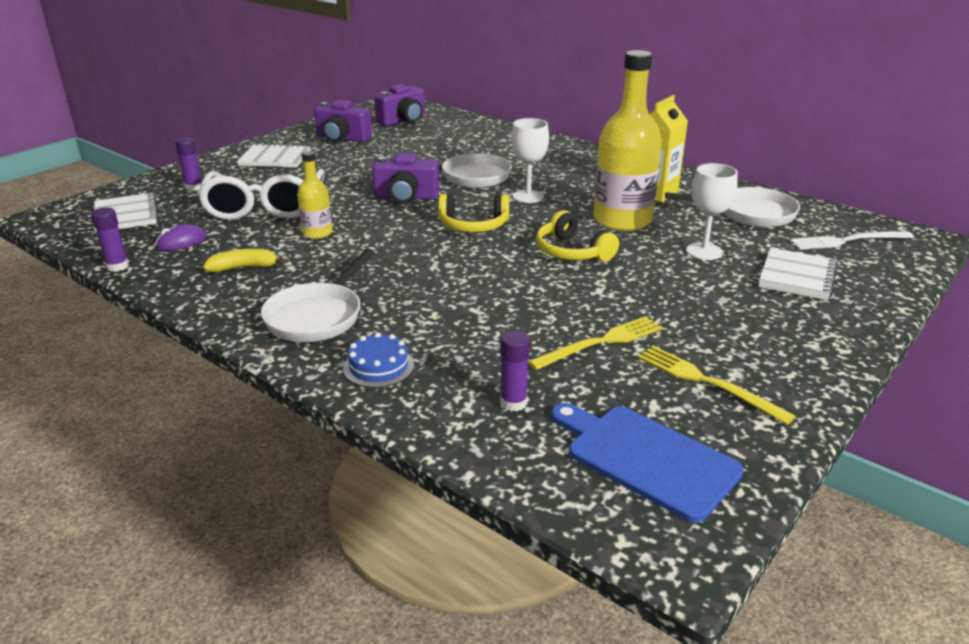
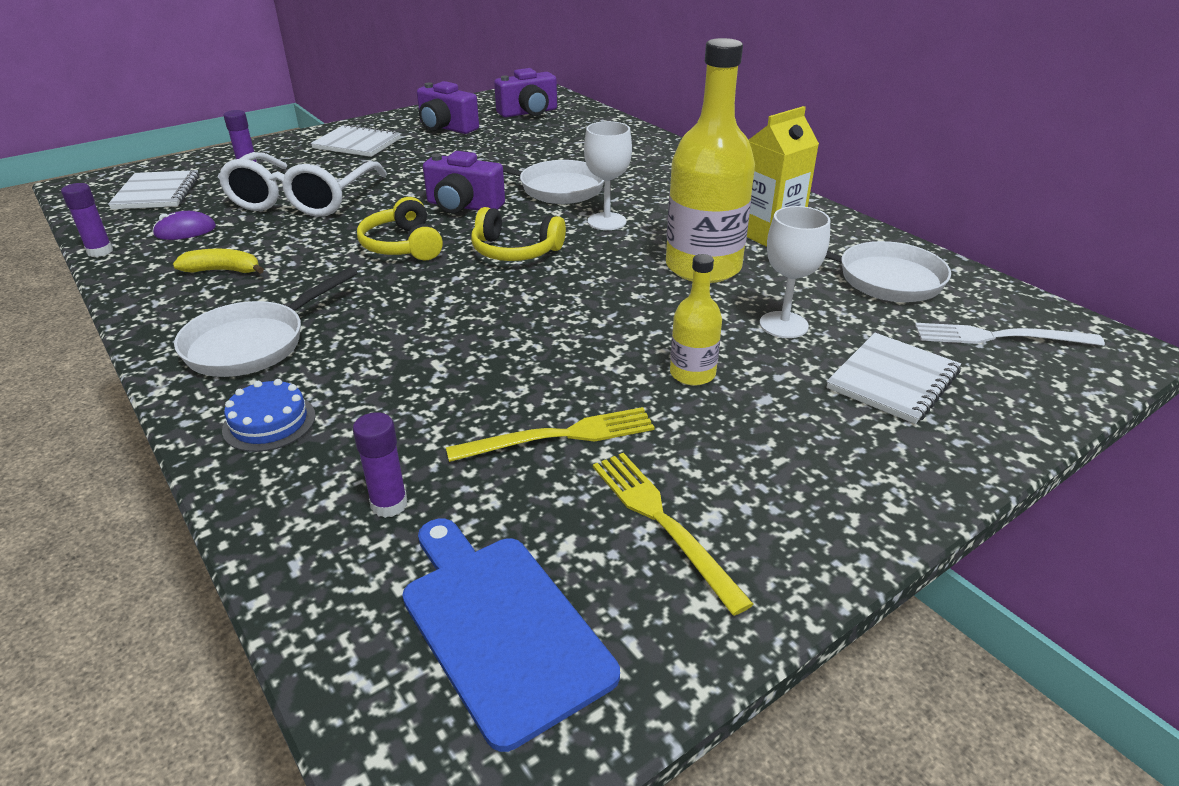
camera: 15 degrees right, 5 degrees up
yellow bottle [297,151,333,239] -> yellow bottle moved to [670,254,722,386]
yellow headphones [536,210,619,261] -> yellow headphones moved to [357,197,443,260]

